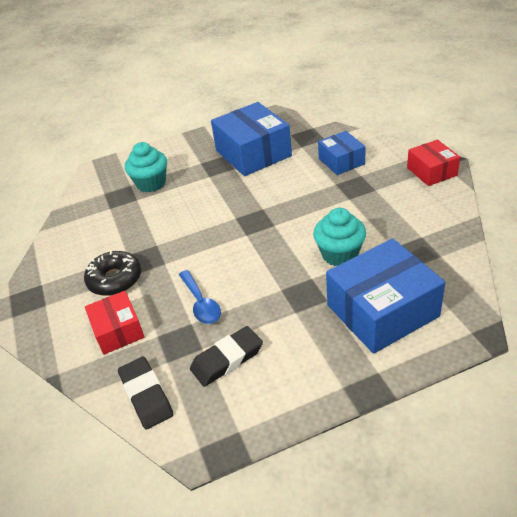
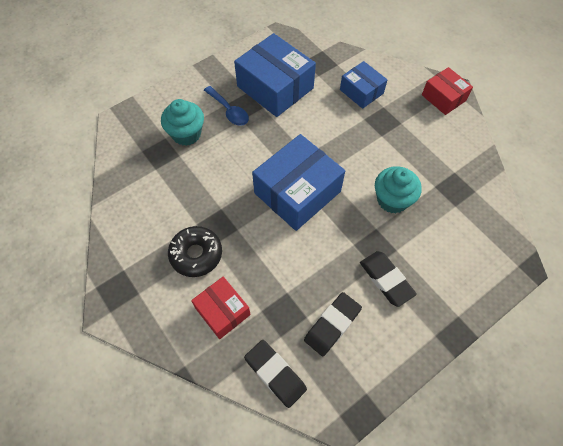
camera: 20 degrees left, 20 degrees up
blue spoon [179,270,221,324] -> blue spoon moved to [204,86,249,126]
blue box [326,238,445,354] -> blue box moved to [252,134,345,231]
none -> black eraser [360,251,417,307]

